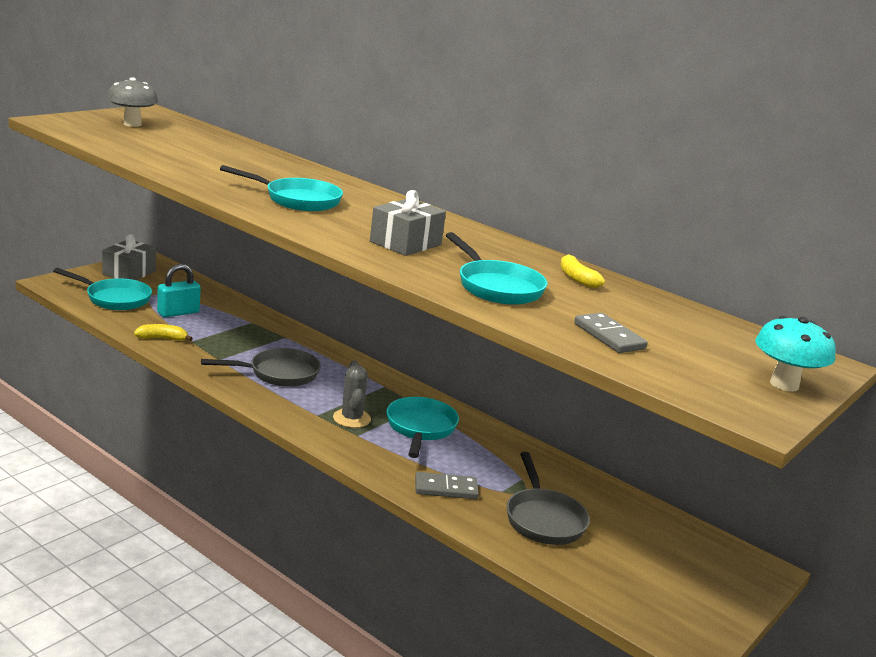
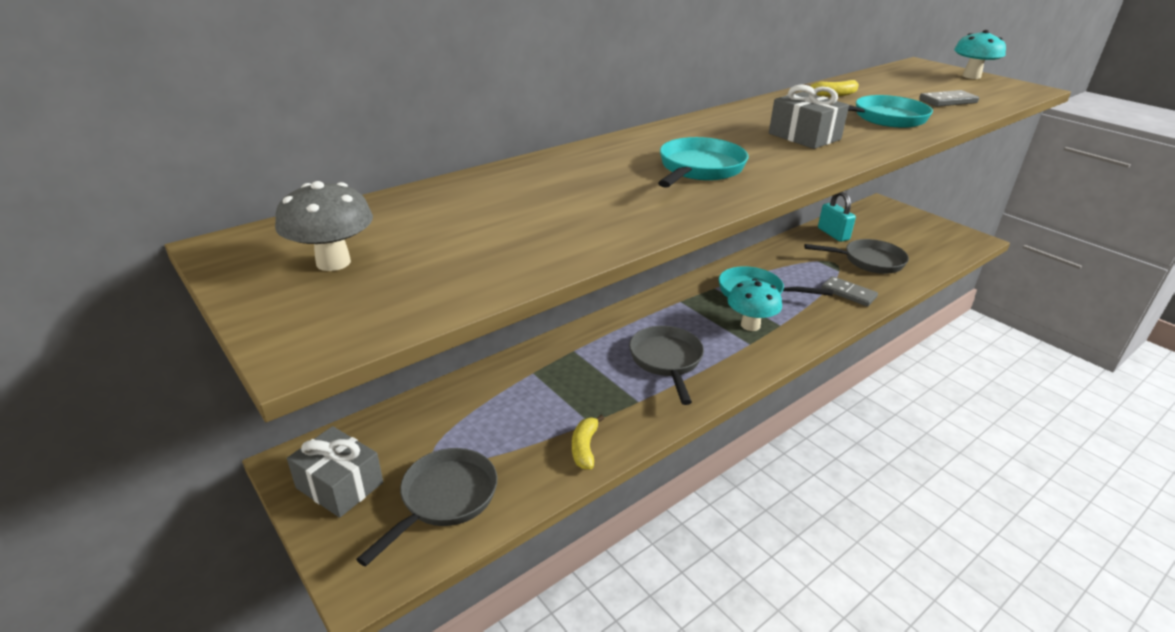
camera: 75 degrees left, 10 degrees up
turquoise pan [53,268,152,310] -> grey pan [356,448,497,567]
turquoise padlock [157,264,201,317] -> turquoise padlock moved to [818,191,856,242]
grey cactus [333,361,371,428] -> turquoise mushroom [728,279,782,331]
grey domino [415,472,479,499] -> grey domino turned 60 degrees counterclockwise [821,276,878,306]

